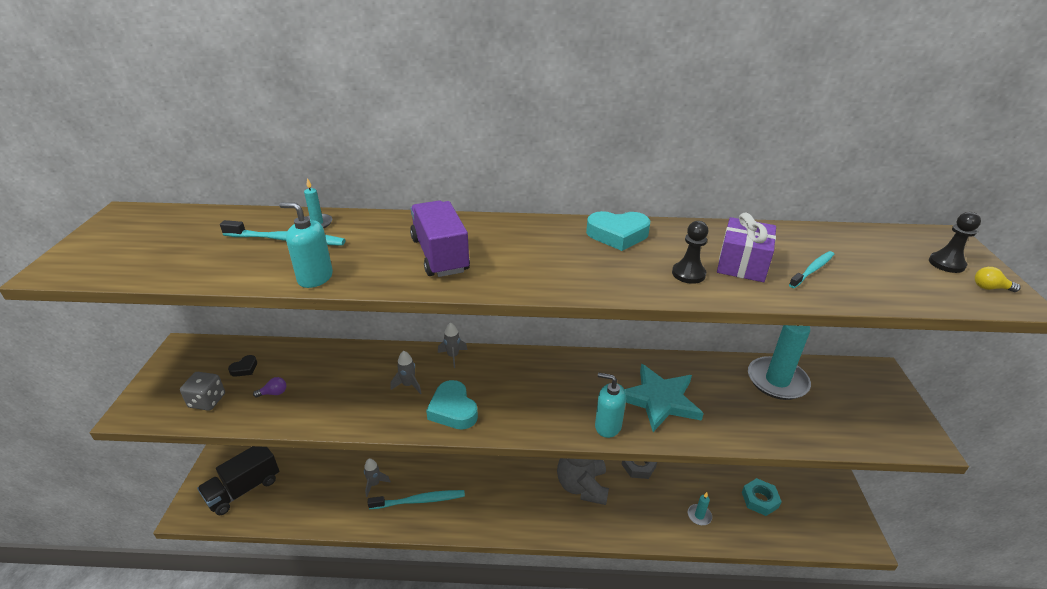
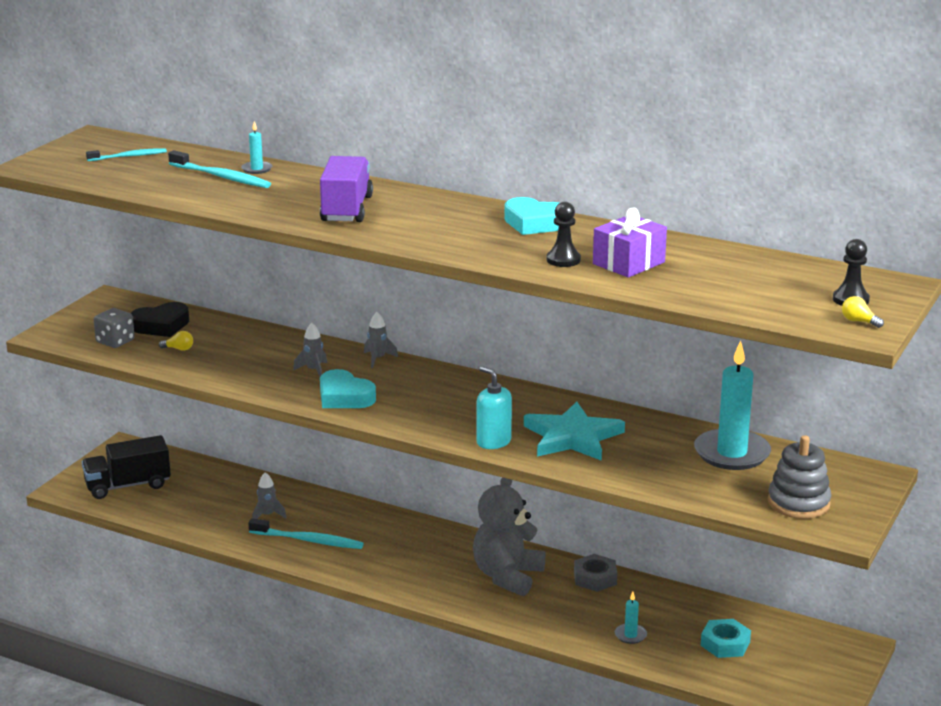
camera: 25 degrees right, 10 degrees down
black heart [228,355,257,377] -> black heart [131,302,189,337], size x1.93
purple light bulb [253,377,286,398] -> yellow light bulb [159,331,193,351]
turquoise soap dispenser [279,202,333,288] -> none
turquoise heart [426,380,478,430] -> turquoise heart turned 45 degrees counterclockwise [320,369,376,408]
turquoise toothbrush [789,251,834,288] -> turquoise toothbrush moved to [86,148,167,161]
none -> grey stacking toy [768,435,831,519]

